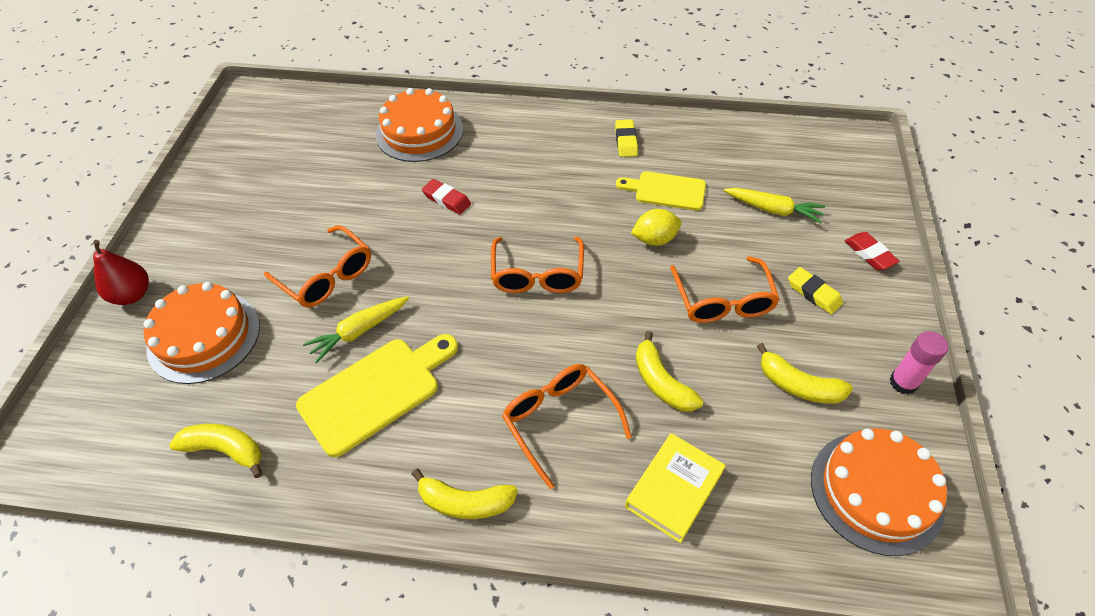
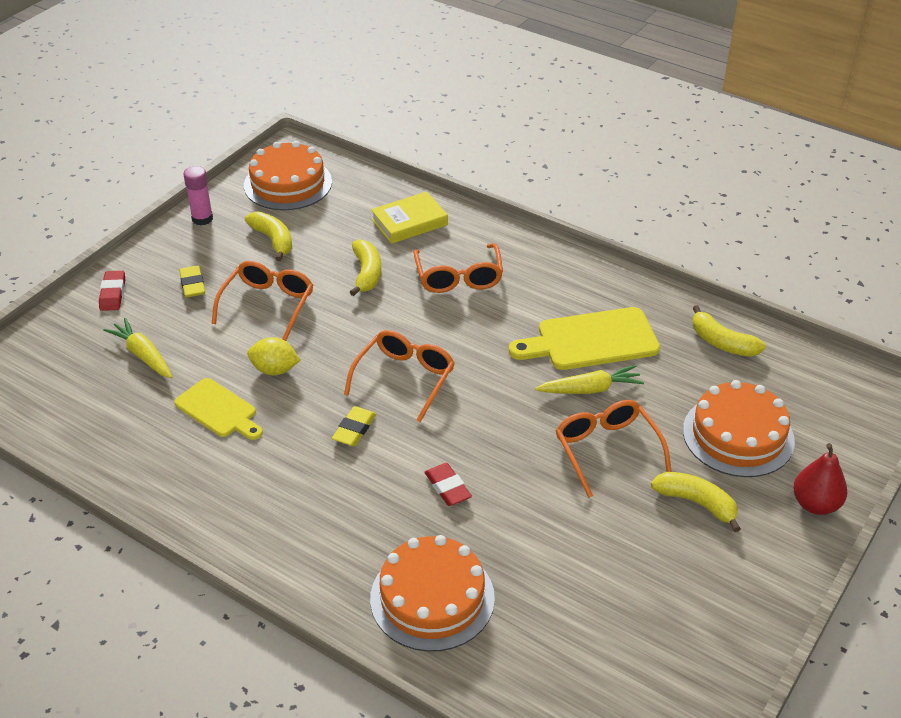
camera: 155 degrees left, 10 degrees down
yellow banana [412,469,518,519] -> yellow banana moved to [651,472,741,532]
yellow eraser [615,120,638,157] -> yellow eraser moved to [332,406,376,446]

